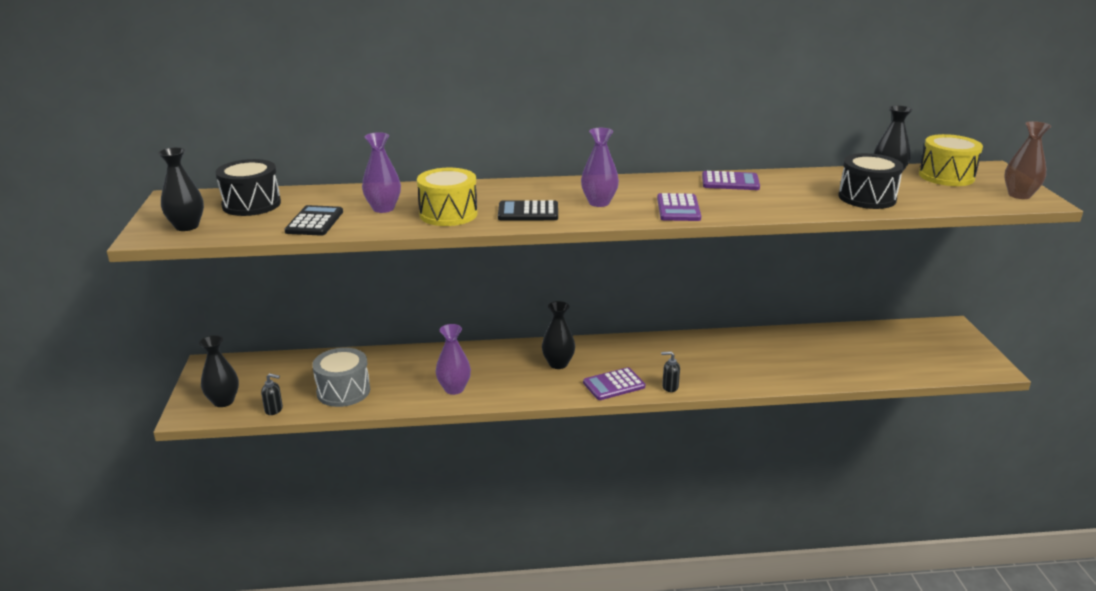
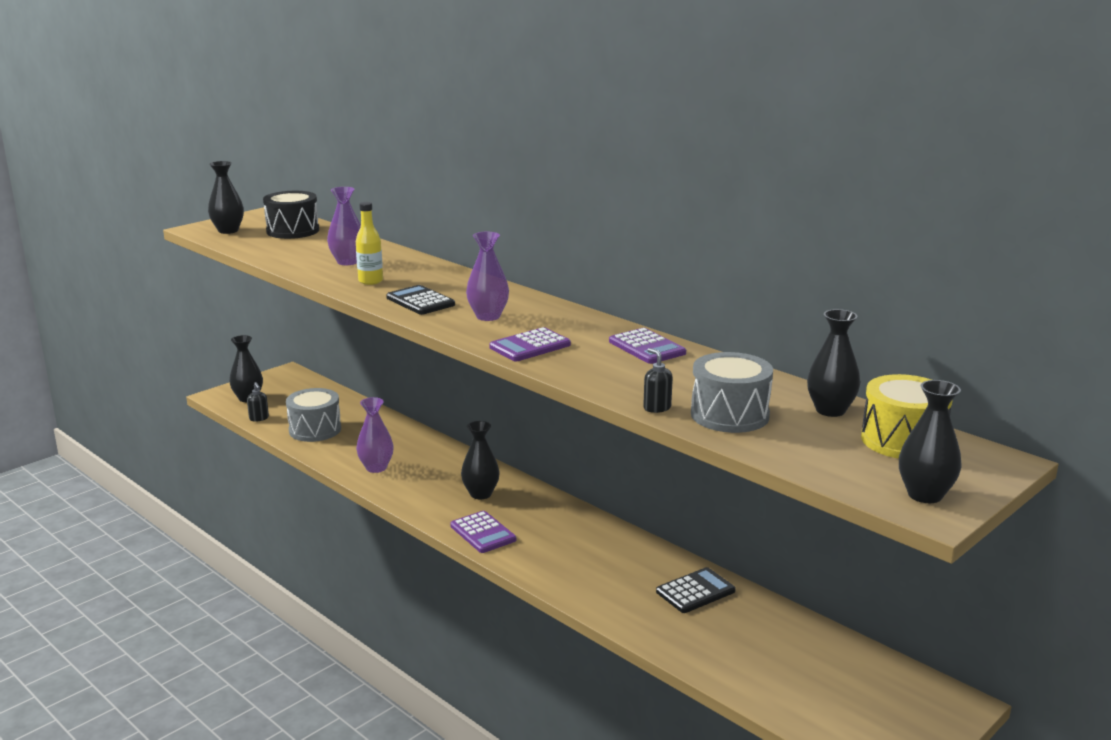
camera: 50 degrees right, 5 degrees down
black calculator [284,205,343,236] -> black calculator moved to [656,567,735,613]
yellow drum [417,168,478,226] -> yellow bottle [356,202,383,285]
purple calculator [583,367,645,400] -> purple calculator turned 150 degrees counterclockwise [450,511,516,553]
black soap dispenser [661,351,680,392] -> black soap dispenser moved to [643,348,673,413]
black drum [838,153,903,209] -> grey drum [691,352,773,433]
brown vase [1004,121,1052,199] -> black vase [899,380,961,503]

